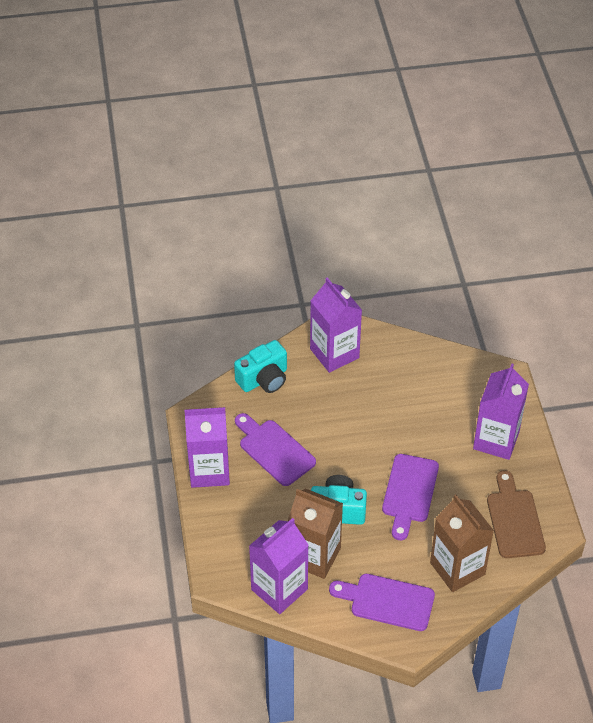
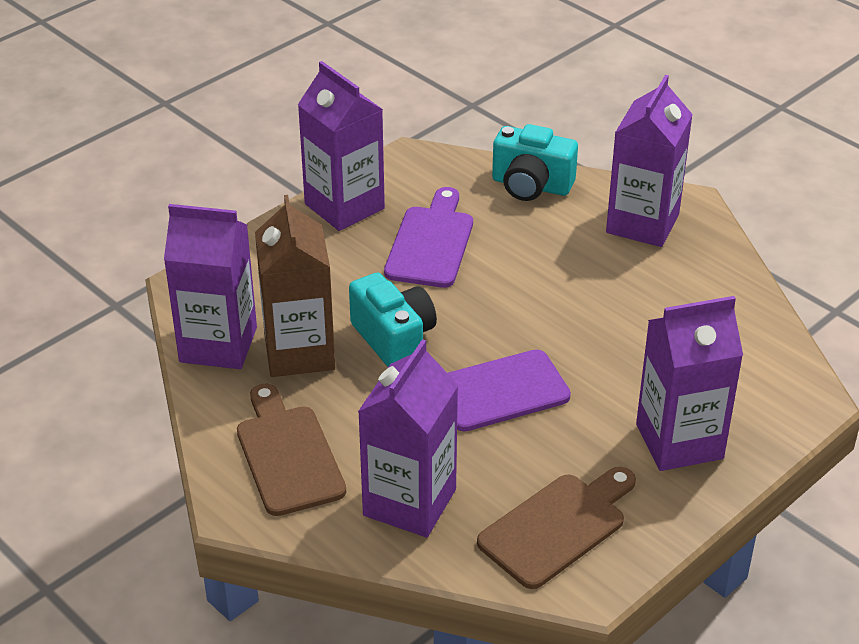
camera: 55 degrees right, 10 degrees down
purple cutting board [329,574,435,631] -> brown cutting board [237,383,346,516]
brown carton [430,495,494,592] -> purple carton [358,339,458,537]

